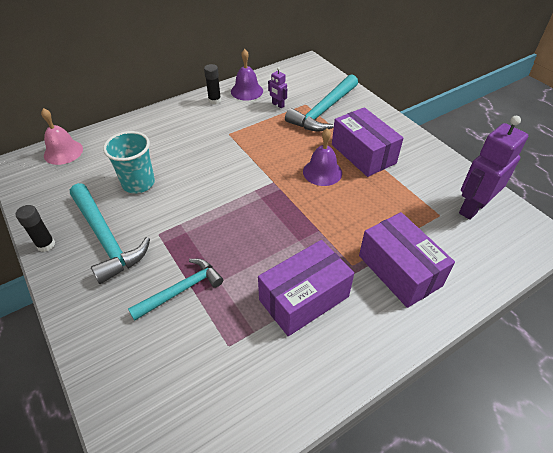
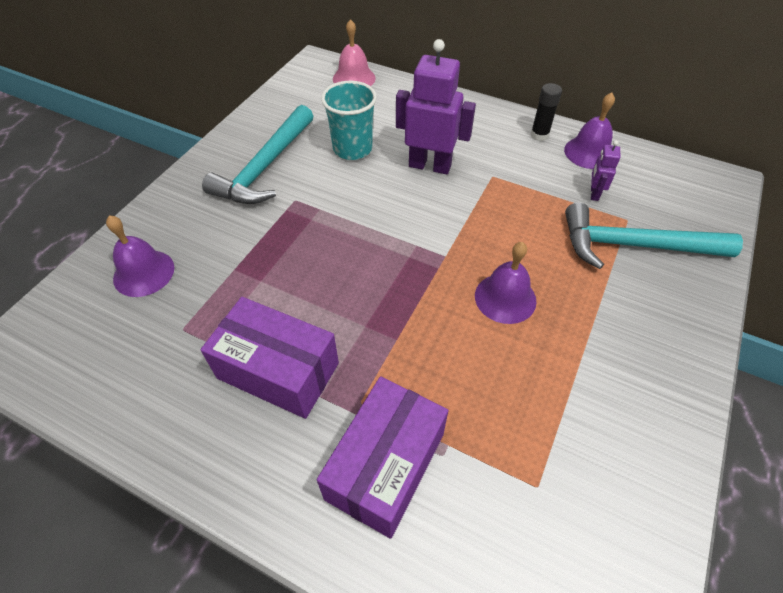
camera: 60 degrees right, 5 degrees up
black glue stick [16,205,55,252] -> none
turquoise hammer [128,259,223,321] -> none
purple box [332,107,403,177] -> none
purple robot [459,116,528,220] -> purple robot moved to [396,39,476,174]
none -> purple bell [106,215,175,297]

